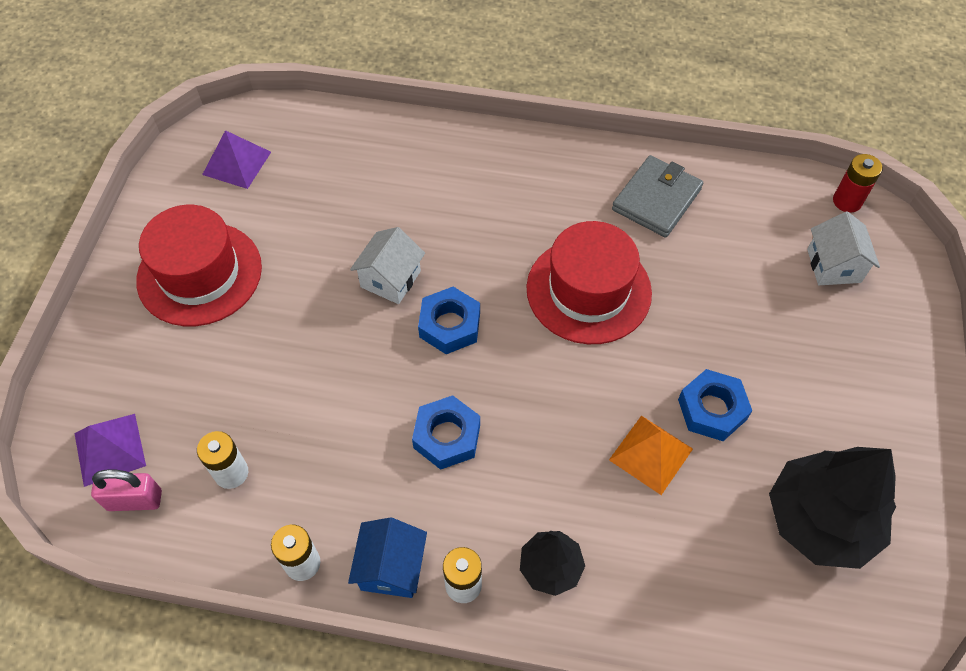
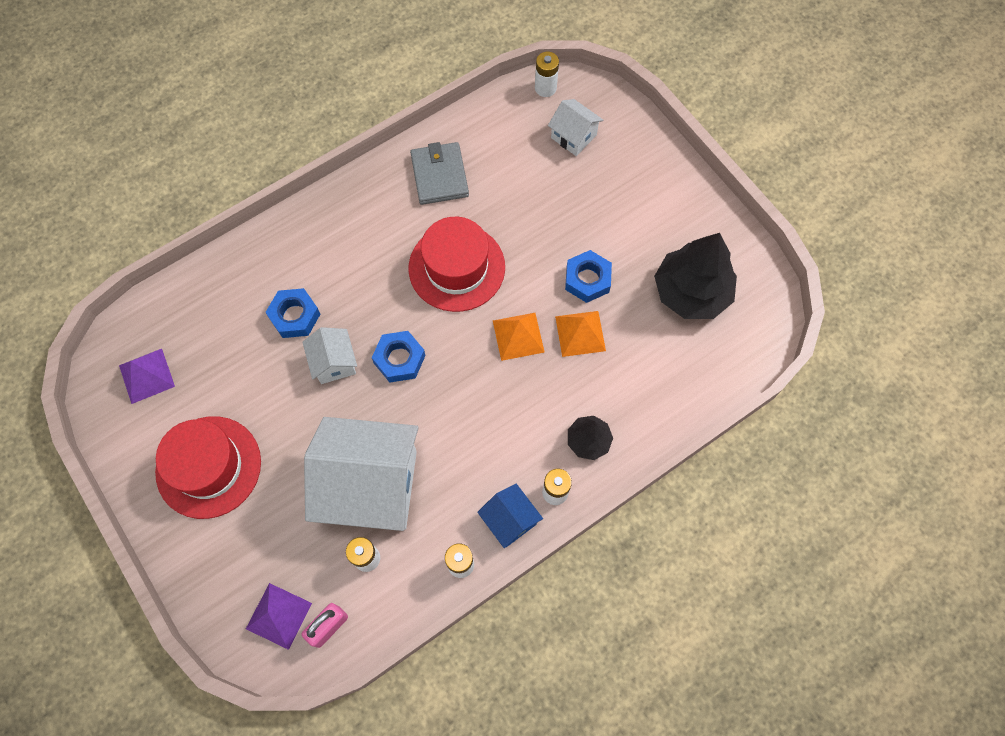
camera: 45 degrees left, 10 degrees up
blue nut [412,395,480,470] -> blue nut moved to [265,288,320,338]
red battery [833,154,883,213] -> white battery [535,52,559,97]
none -> white house [304,417,418,531]
none -> orange pyramid [493,313,545,361]

